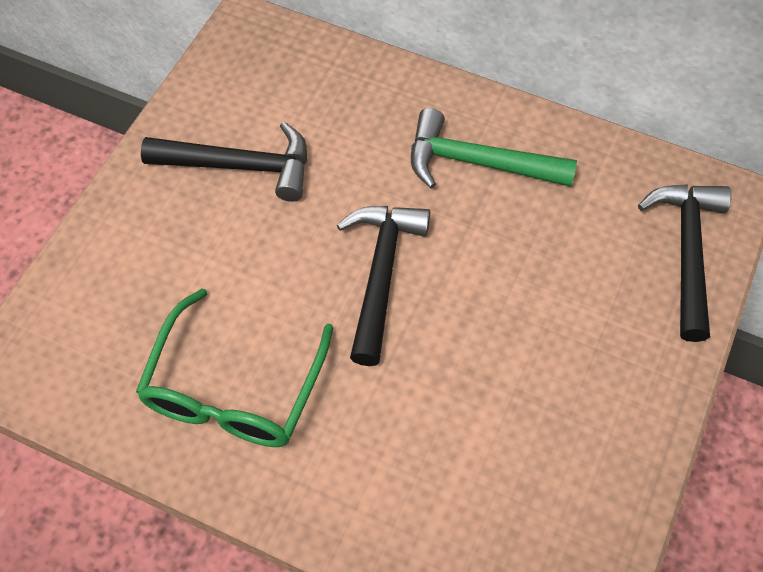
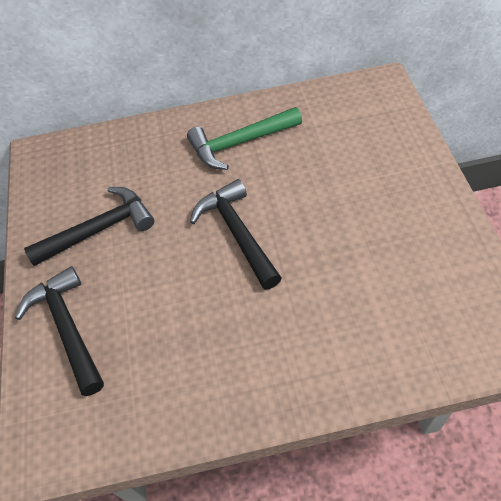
camera: 30 degrees left, 5 degrees down
green glasses [136,288,333,447] -> none
black hammer [638,184,731,342] -> black hammer moved to [15,266,104,396]

